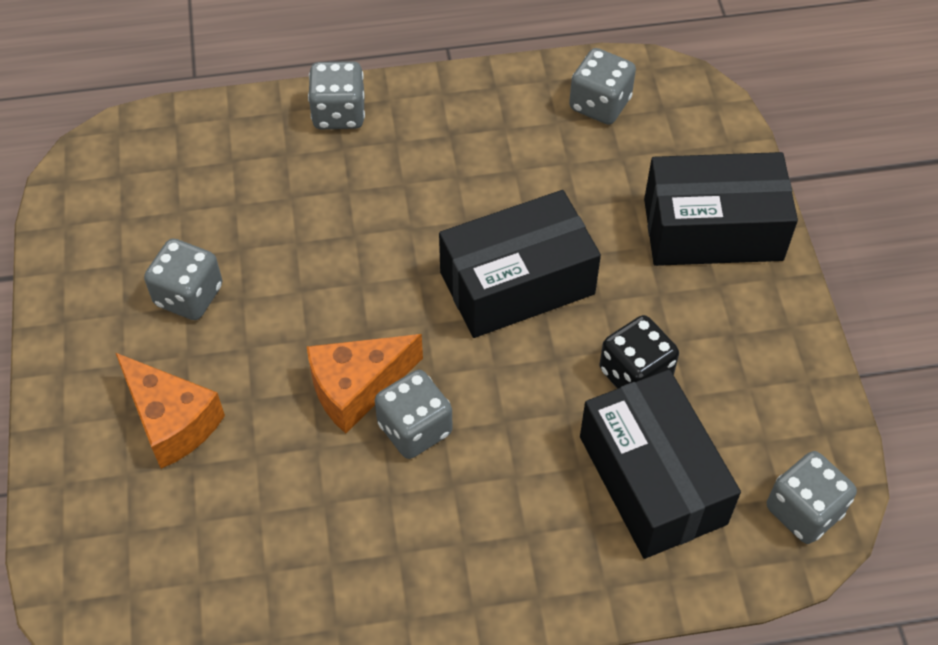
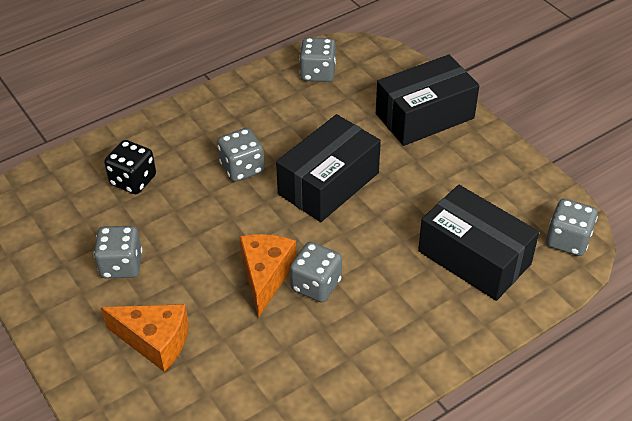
camera: 25 degrees left, 10 degrees down
orange cheese [306,334,423,434] -> orange cheese turned 150 degrees clockwise [240,234,296,318]
grey dice [308,61,365,129] -> grey dice moved to [217,128,264,182]
black dice [599,315,679,389] -> black dice moved to [104,140,156,194]

